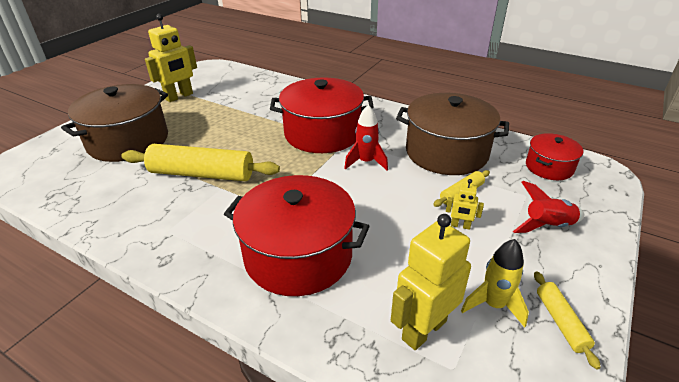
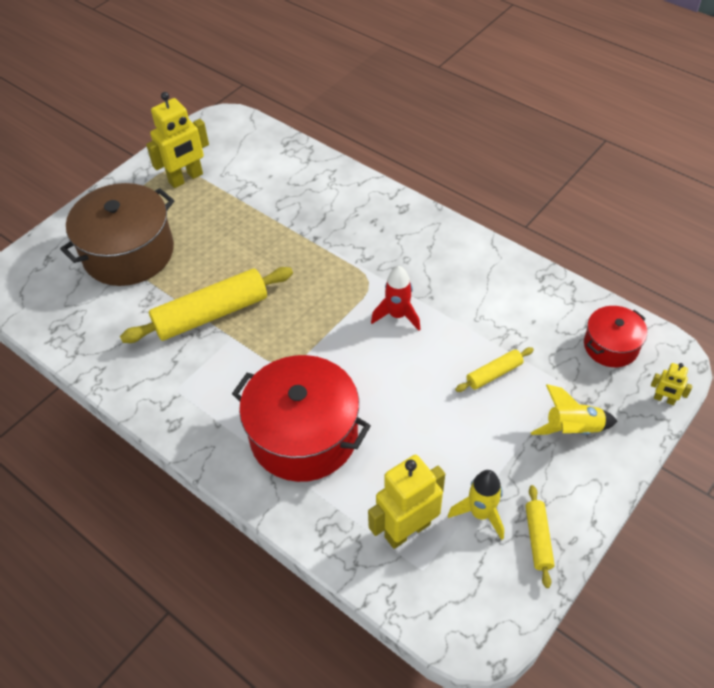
camera: 10 degrees right, 15 degrees up
yellow rolling pin [121,144,280,181] -> yellow rolling pin turned 45 degrees counterclockwise [120,267,293,343]
red pot [270,77,373,153] -> none
brown pot [396,93,509,175] -> none
yellow robot [446,179,484,230] -> yellow robot moved to [651,363,693,405]
red rocket [513,181,585,233] -> yellow rocket [531,384,617,435]

